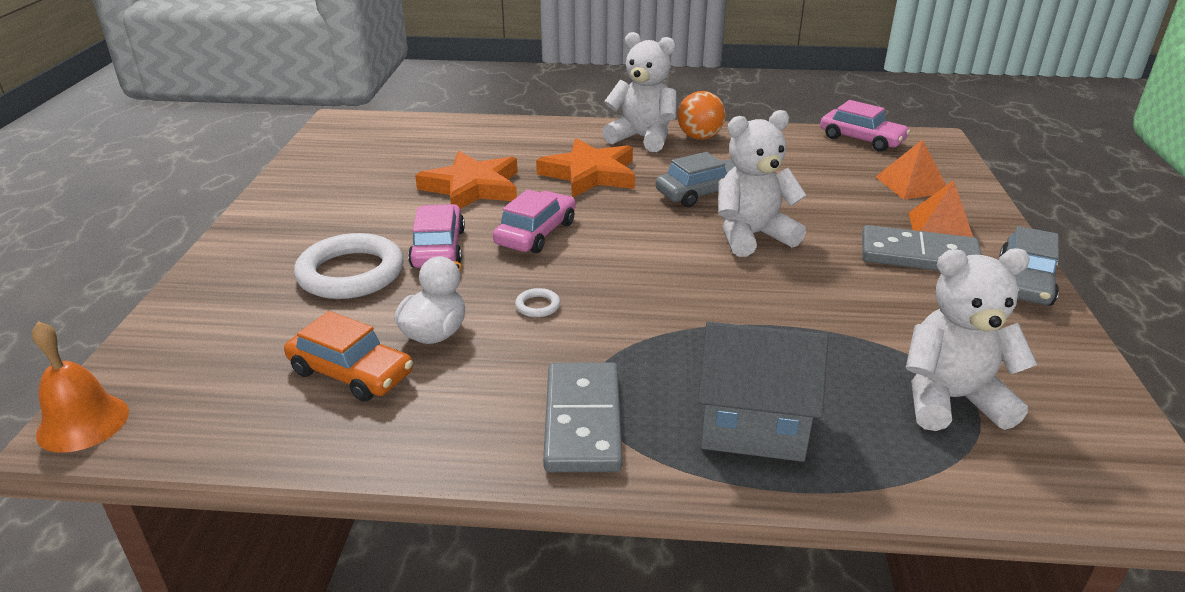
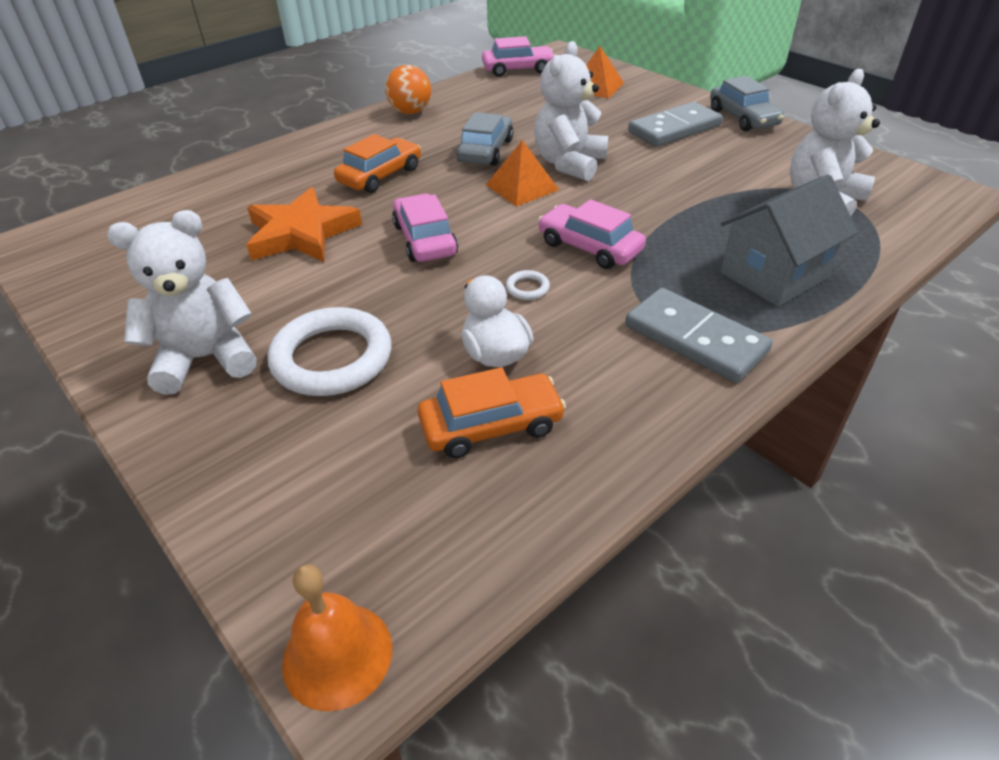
camera: 45 degrees left, 10 degrees up
pink car [408,204,465,268] -> pink car moved to [538,199,646,269]
orange star [536,138,635,197] -> orange car [334,134,421,193]
white teddy bear [602,32,677,152] -> white teddy bear moved to [107,210,257,395]
orange pyramid [909,180,973,237] -> orange pyramid moved to [486,140,559,206]

